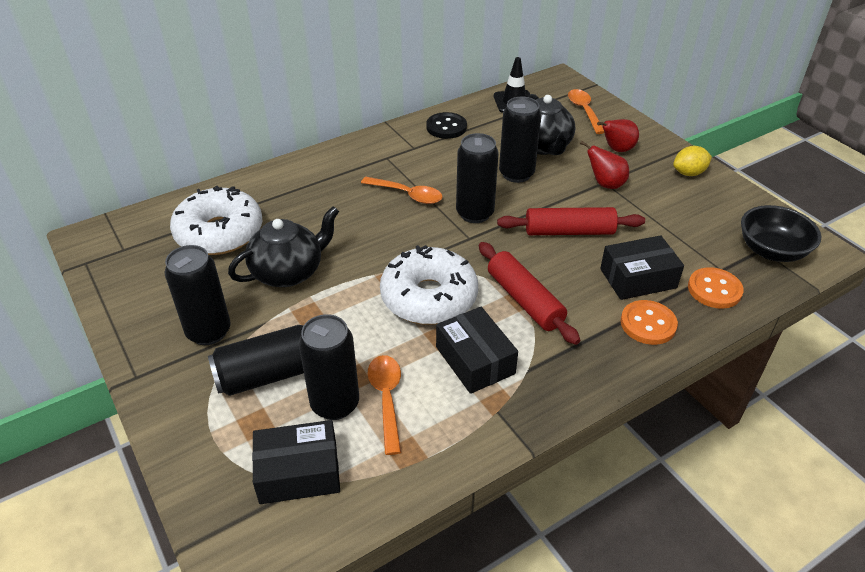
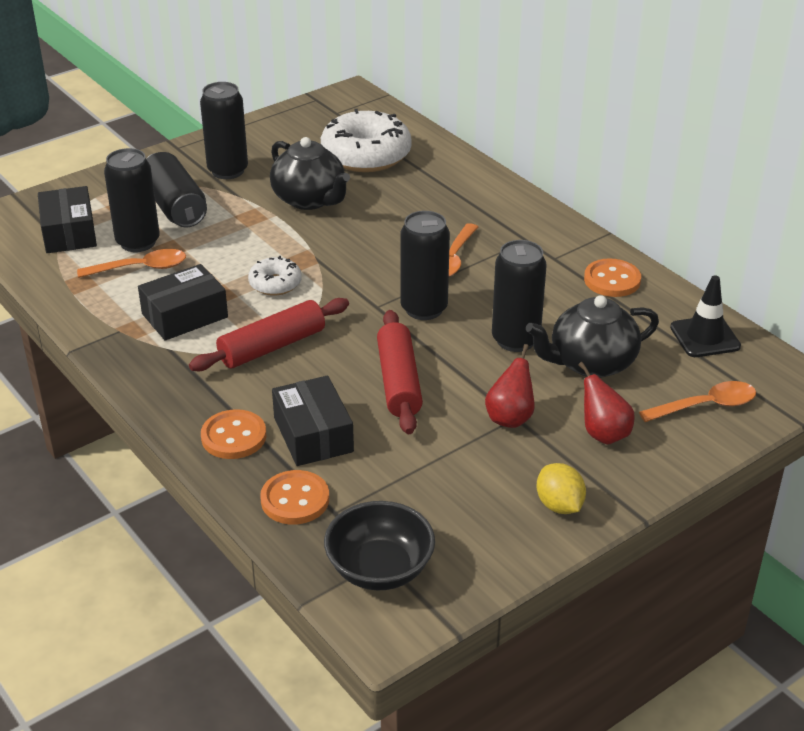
camera: 85 degrees right, 5 degrees down
white donut [380,245,478,325] -> white donut [248,256,302,296], size x0.51
black button [426,112,467,139] -> orange button [584,258,641,297]

